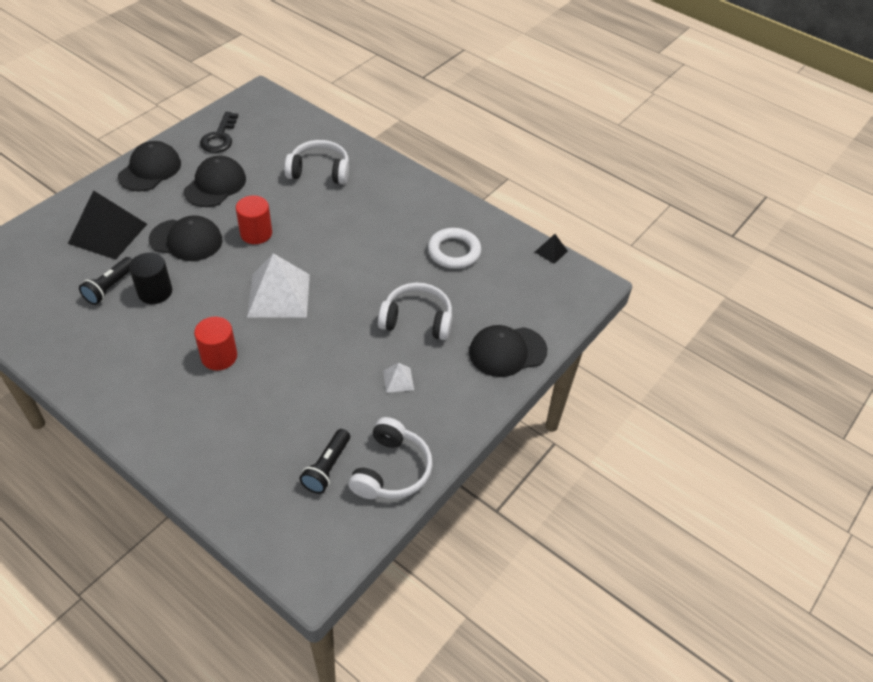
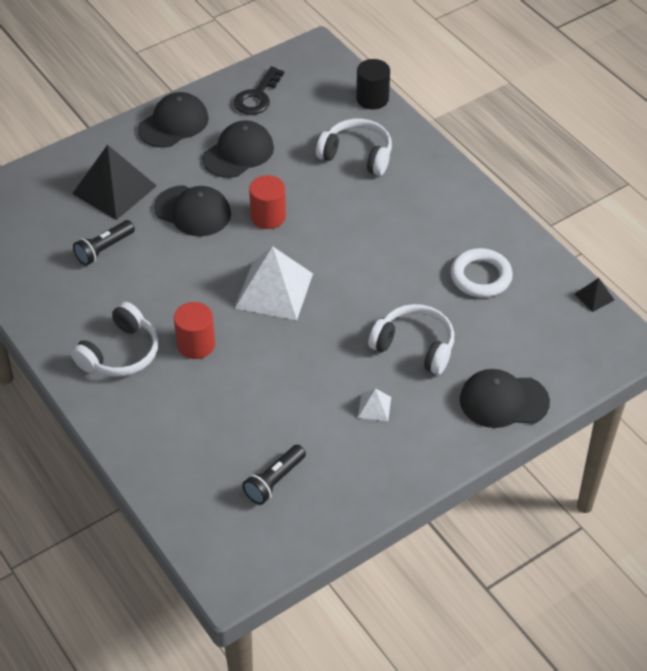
camera: 20 degrees right, 0 degrees up
black cylinder [129,253,172,304] -> black cylinder moved to [356,59,390,110]
white headphones [348,417,433,499] -> white headphones moved to [71,302,158,377]

